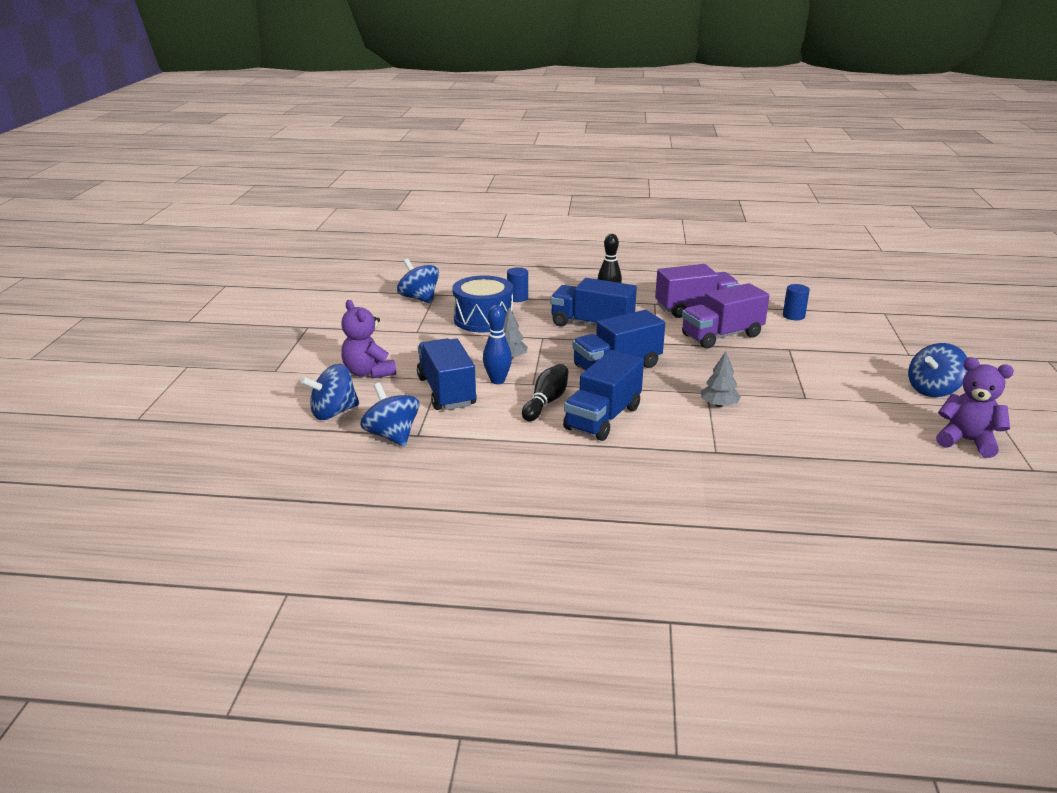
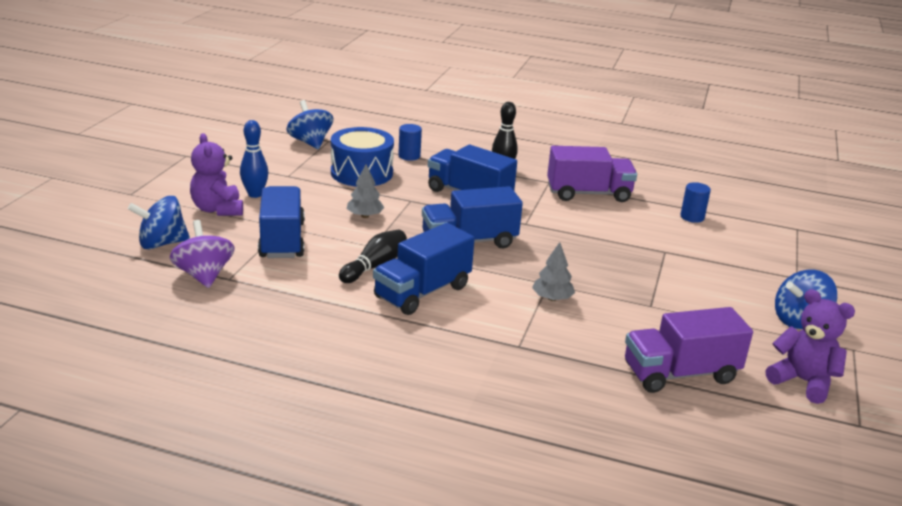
camera: 10 degrees right, 0 degrees up
blue spinning top [360,382,419,447] -> purple spinning top [170,220,235,288]
blue bowling pin [483,305,512,384] -> blue bowling pin moved to [240,120,269,198]
purple truck [682,283,770,349] -> purple truck moved to [625,307,753,393]

